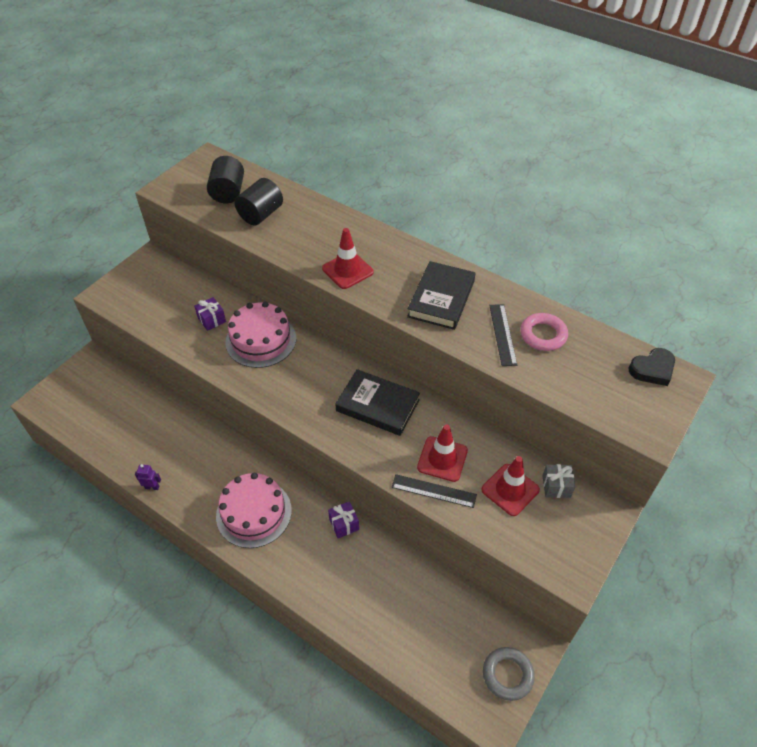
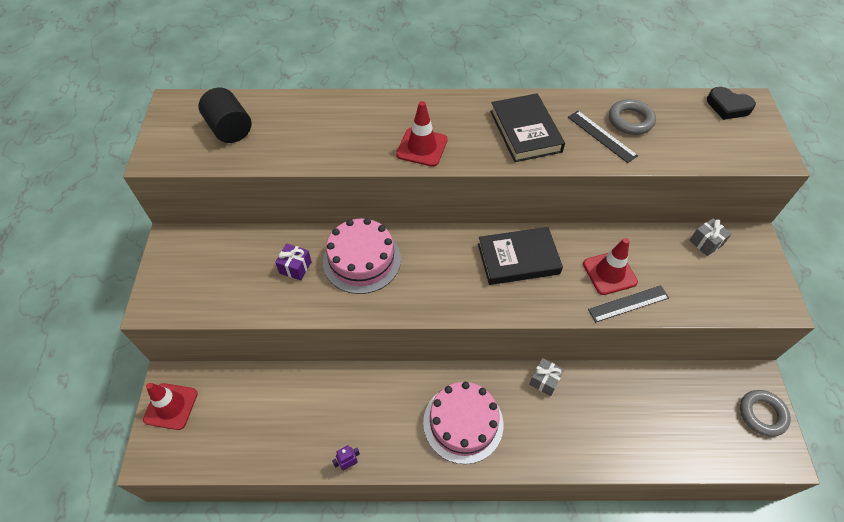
camera: 35 degrees left, 5 degrees up
black cylinder [235,178,283,225] -> none
purple gift [328,501,359,538] -> grey gift [529,358,564,396]
red traffic cone [482,456,540,516] -> red traffic cone moved to [143,383,198,430]
pink ring [520,313,568,351] -> grey ring [609,99,656,135]
black heart [629,348,675,386] -> black heart turned 90 degrees clockwise [707,87,756,120]

